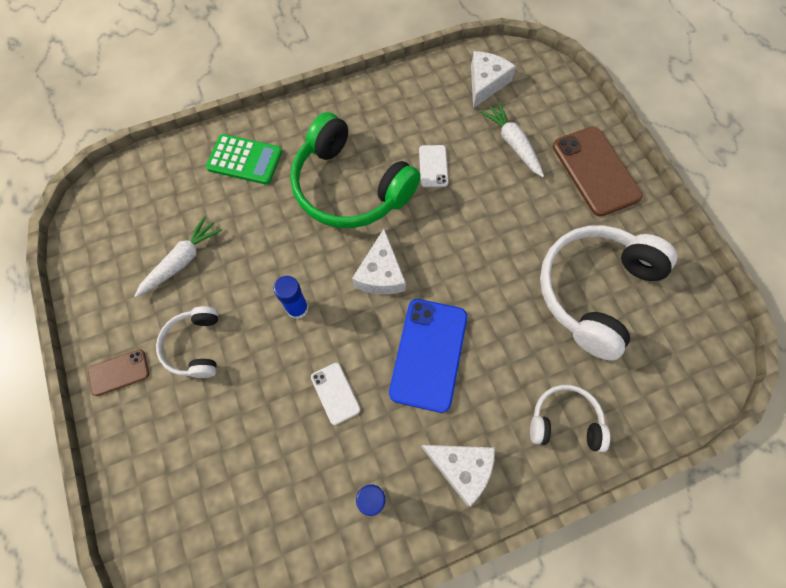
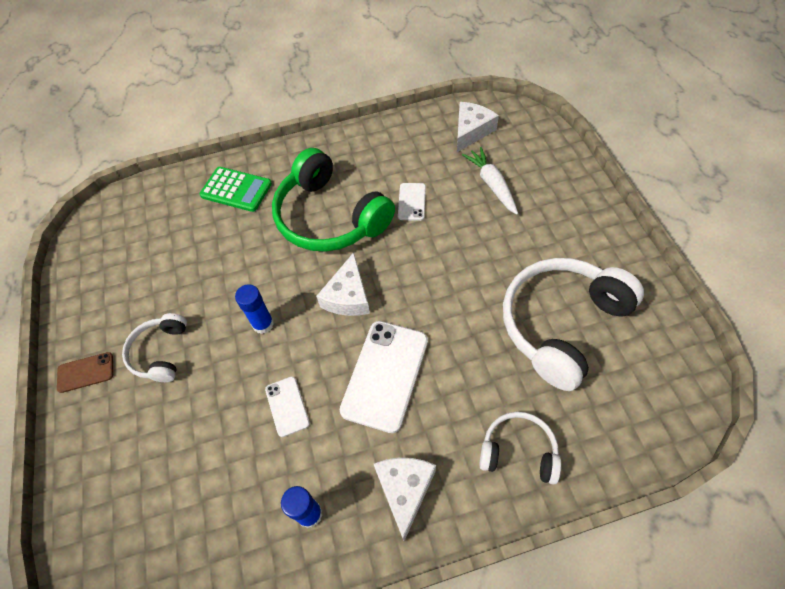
camera: 10 degrees right, 10 degrees down
white carrot [134,216,222,297] -> none
blue phone [389,299,467,413] -> white phone [340,321,428,433]
white cheese [421,445,495,506] -> white cheese turned 120 degrees counterclockwise [374,458,436,541]
brown phone [553,127,643,217] -> none

